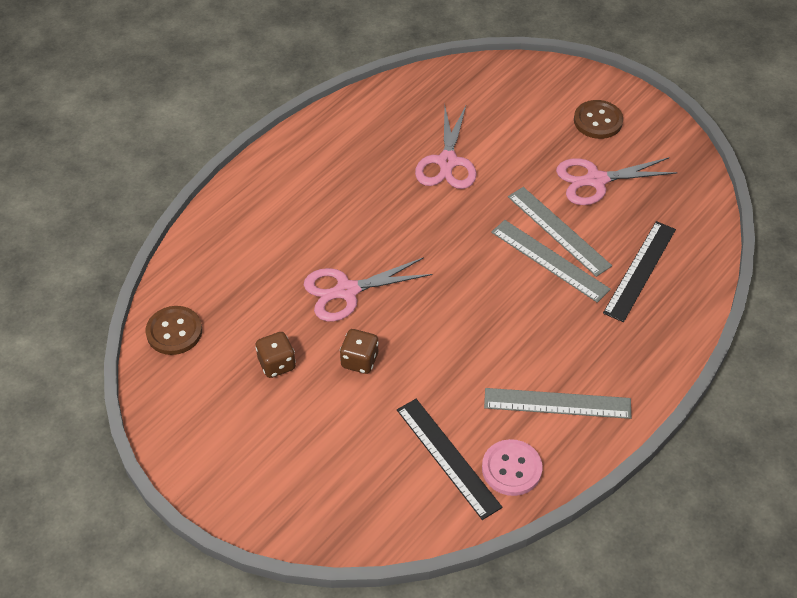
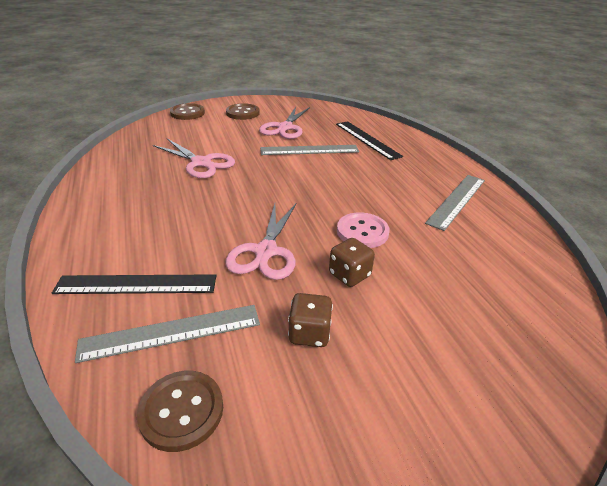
camera: 60 degrees left, 15 degrees down
black ruler [397,399,503,520] -> black ruler moved to [52,274,216,294]
pink button [482,439,542,496] -> pink button moved to [337,212,390,248]
grey ruler [491,220,611,303] -> grey ruler moved to [75,305,260,363]
none -> brown button [170,103,205,120]

